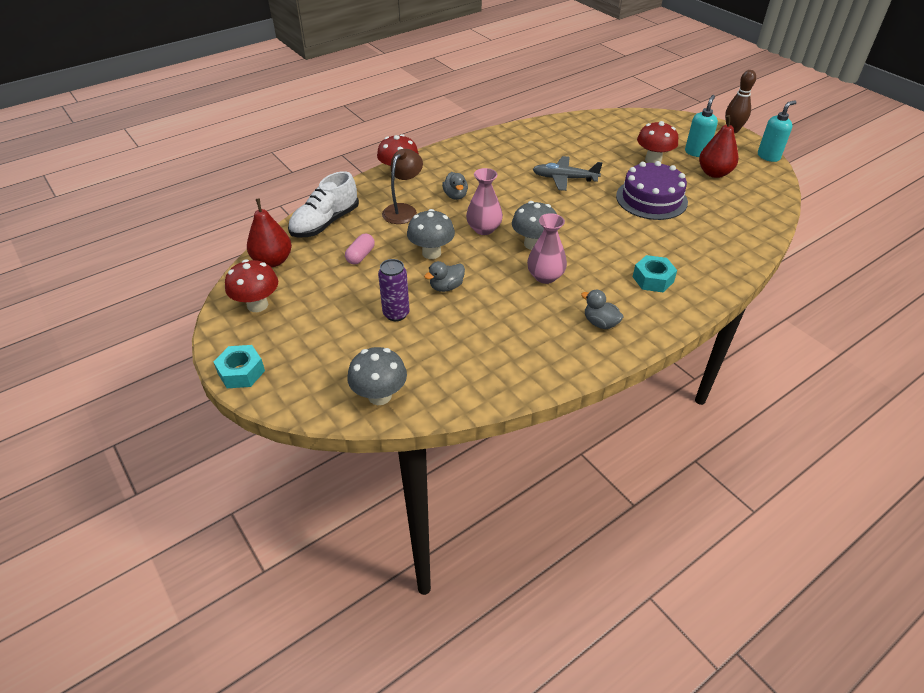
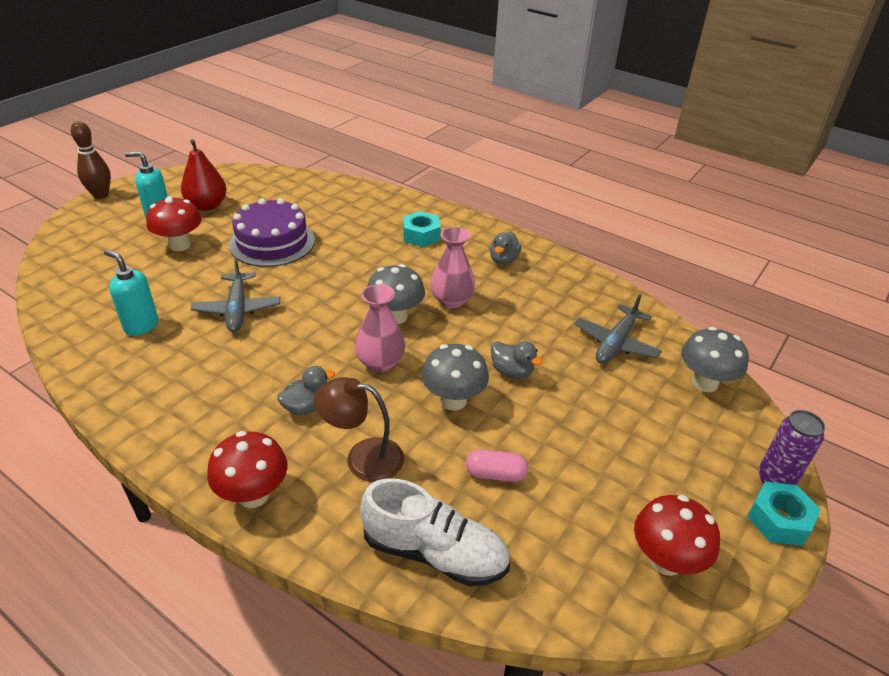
camera: 110 degrees left, 5 degrees down
red pear [247,198,292,267] -> none
purple can [378,259,409,321] -> purple can moved to [758,410,825,485]
turquoise soap dispenser [758,100,797,162] -> turquoise soap dispenser moved to [104,250,158,336]
none -> grey plane [574,294,662,364]

